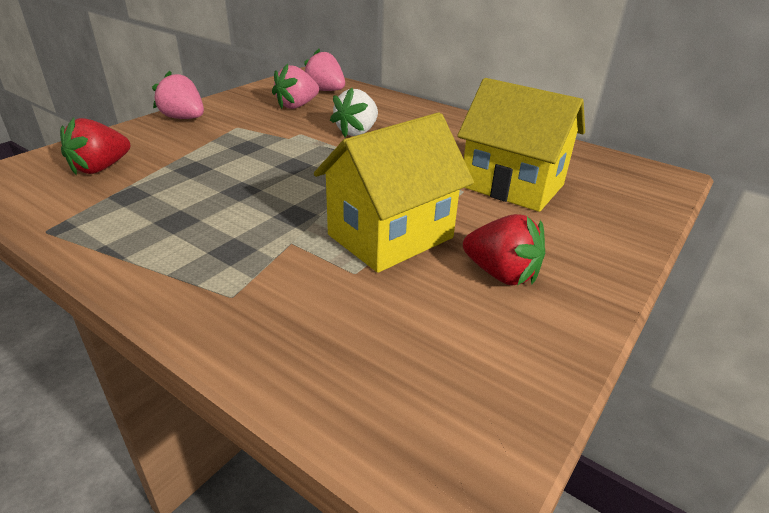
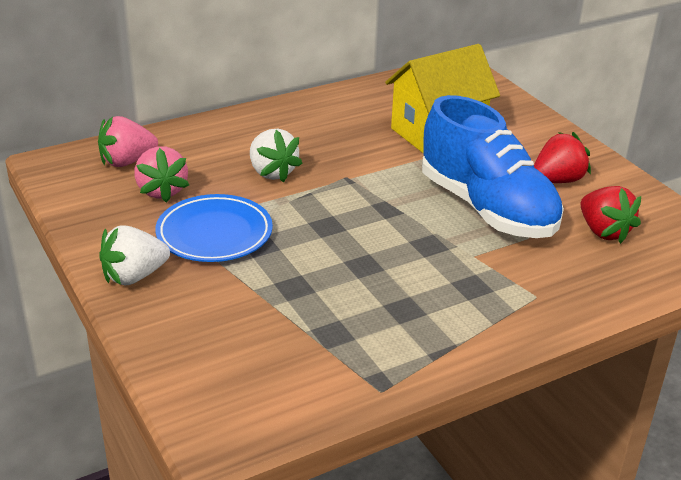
camera: 65 degrees left, 0 degrees up
red strawberry [60,118,130,175] -> red strawberry moved to [580,186,641,244]
pink strawberry [152,70,204,119] -> white strawberry [99,225,170,285]
yellow house [314,112,474,273] -> blue shoe [422,95,564,238]
none -> blue plate [155,194,273,262]

